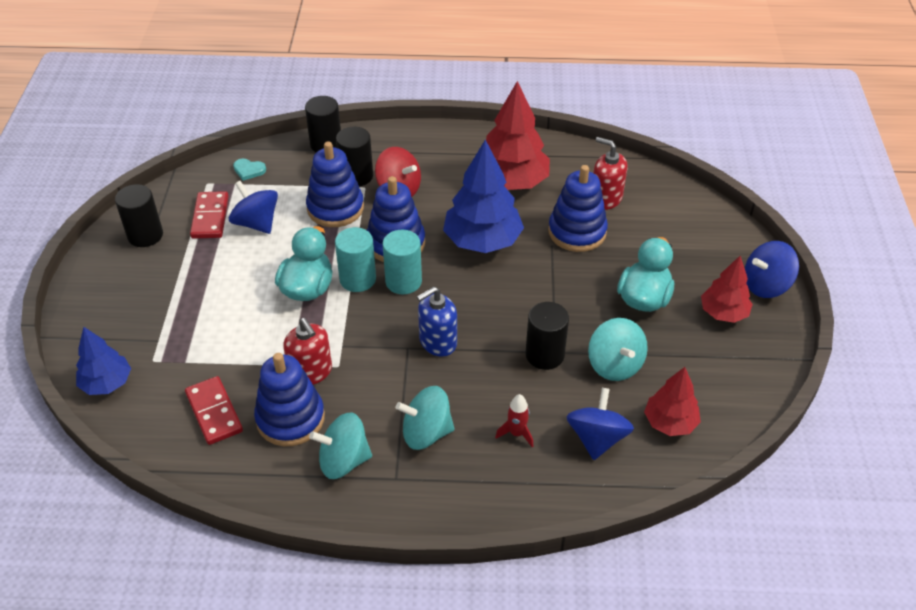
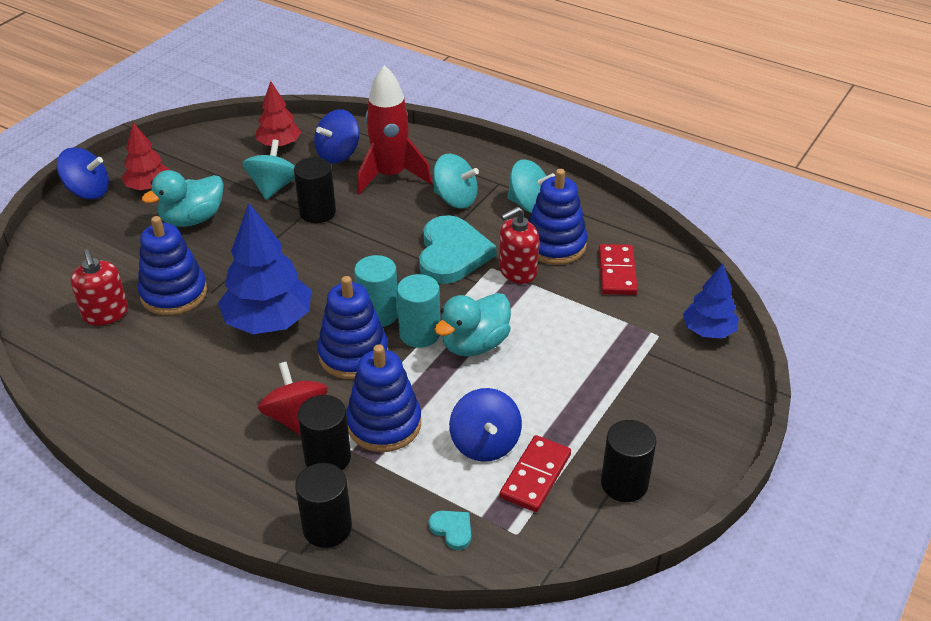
camera: 150 degrees left, 5 degrees down
red soap dispenser [283,318,332,385] -> red soap dispenser turned 120 degrees counterclockwise [499,207,539,284]
blue soap dispenser [417,286,457,357] -> none
red tree [486,81,550,190] -> none
red rocket [495,394,533,447] -> red rocket [357,65,432,194], size x2.30
none -> turquoise heart [419,215,496,284]

